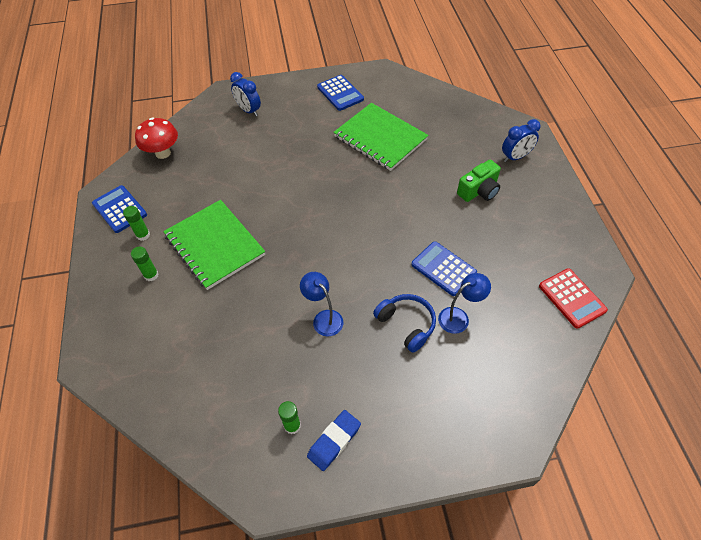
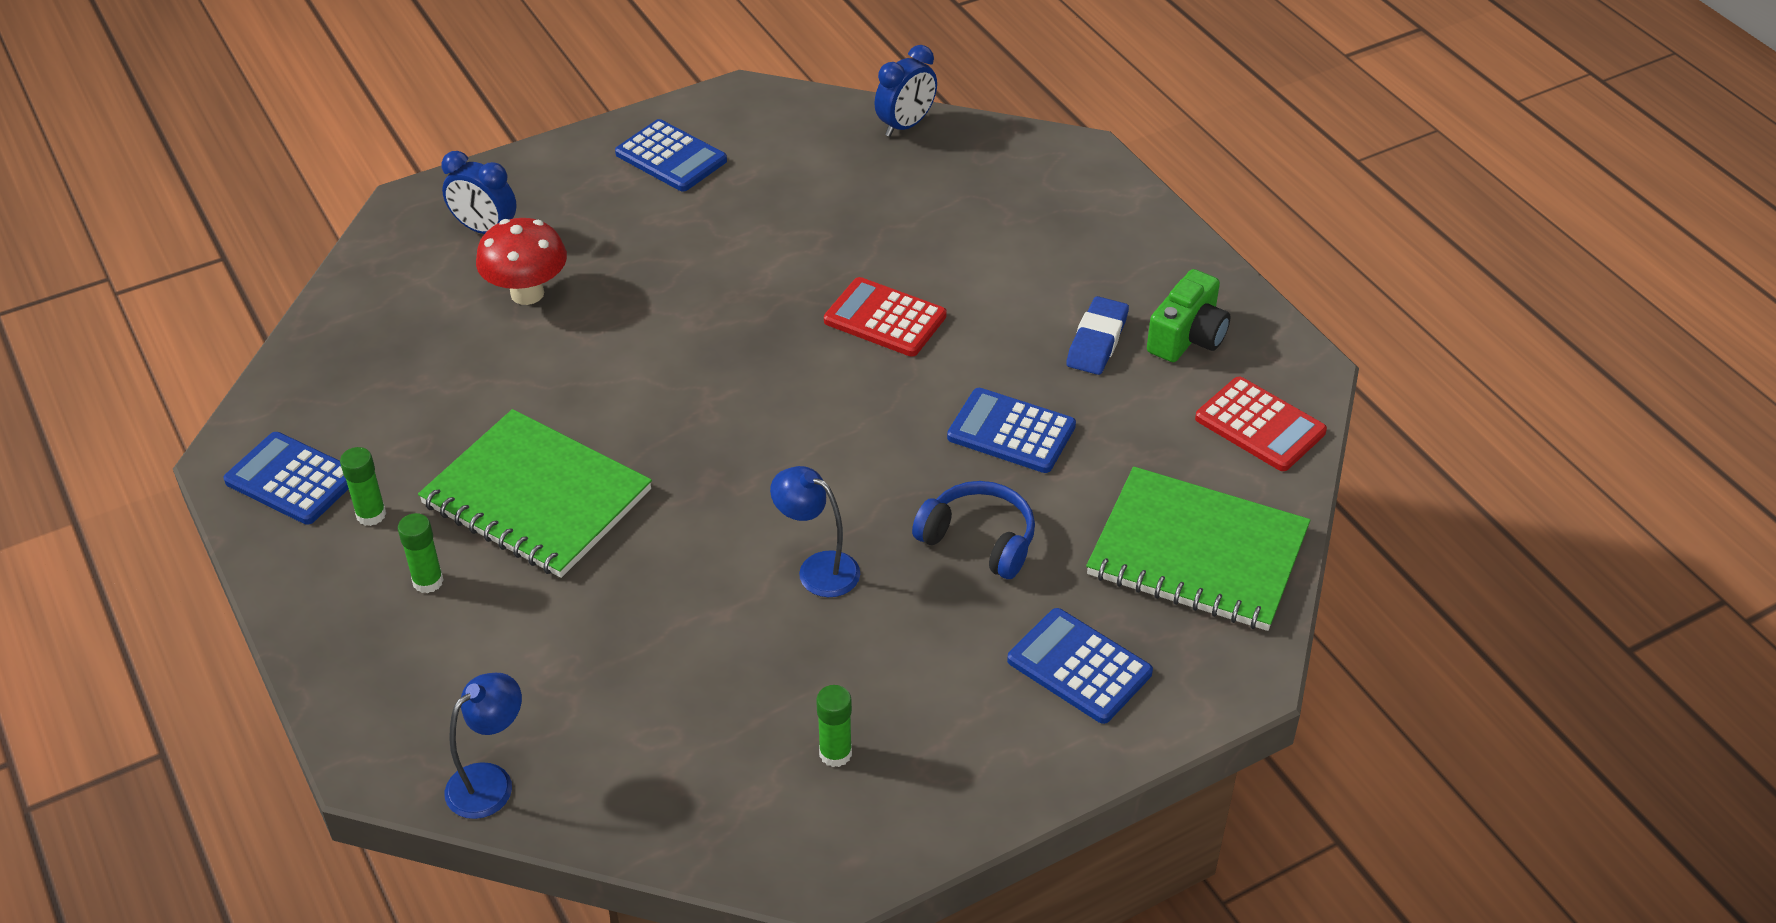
camera: 20 degrees left, 10 degrees down
red mushroom [135,118,178,159] -> red mushroom moved to [476,218,567,305]
blue eraser [307,410,361,471] -> blue eraser moved to [1066,296,1129,375]
green notebook [333,103,429,171] -> green notebook moved to [1086,467,1311,631]
blue lamp [438,273,491,334] -> blue lamp moved to [445,673,522,819]
green camera [457,160,501,202] -> green camera moved to [1147,269,1230,362]
blue clock [502,119,541,162] -> blue clock moved to [874,45,937,137]
none -> red calculator [824,277,947,357]
none -> blue calculator [1007,608,1153,724]

